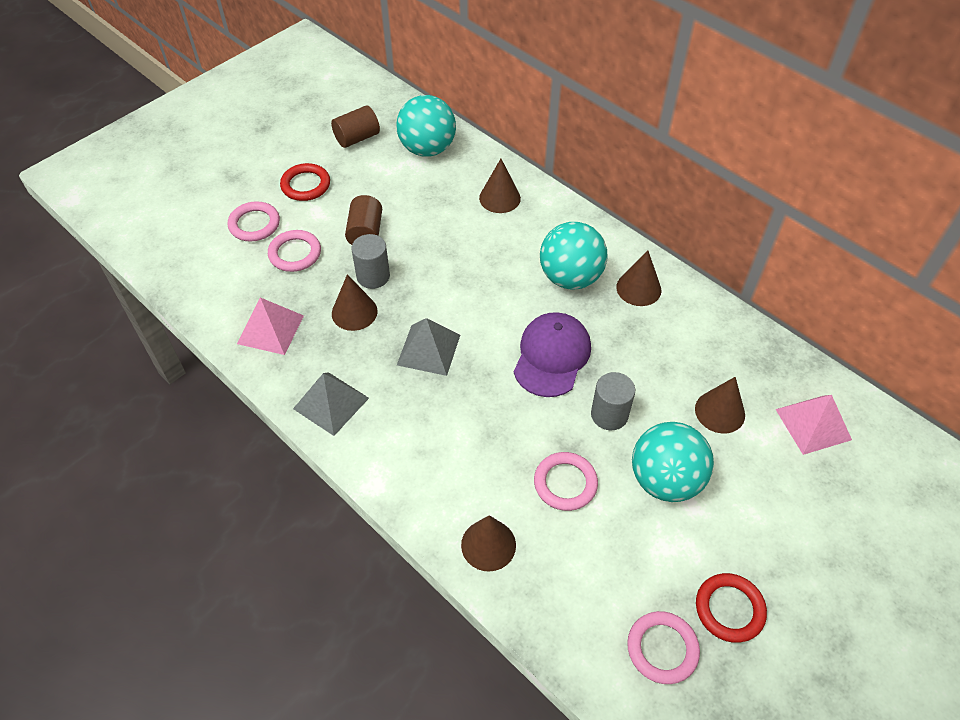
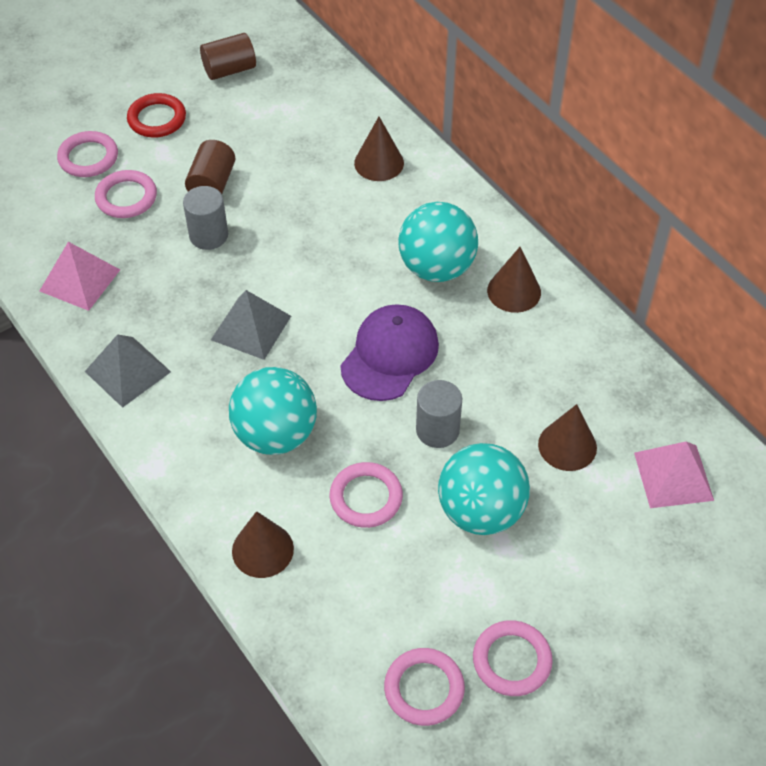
camera: 10 degrees right, 0 degrees up
brown cone [332,274,378,331] -> none
turquoise ball [396,95,456,157] -> turquoise ball moved to [229,367,317,455]
red ring [696,573,767,643] -> pink ring [473,620,553,696]

